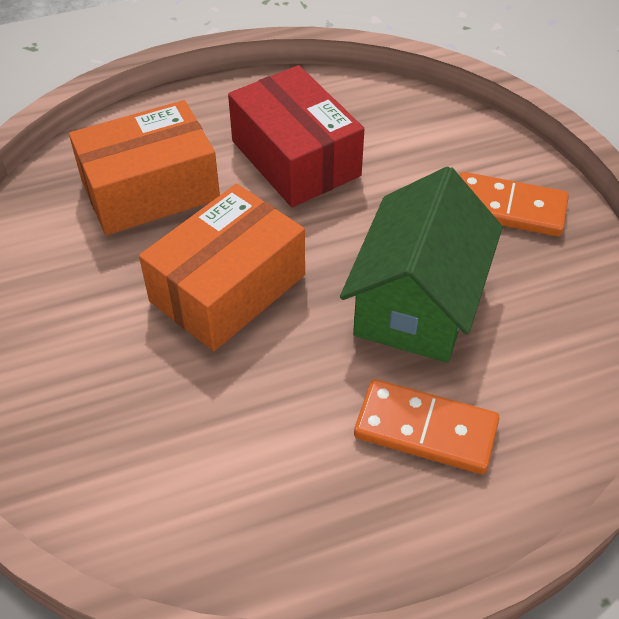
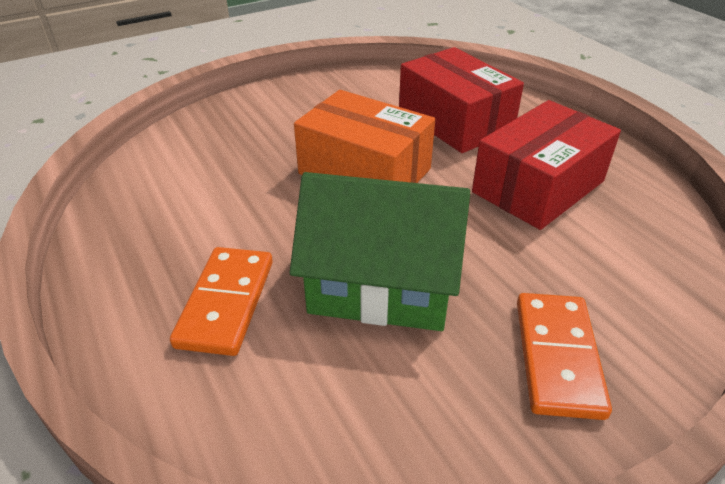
camera: 80 degrees right, 10 degrees down
orange box [69,100,220,235] -> red box [399,47,524,153]

